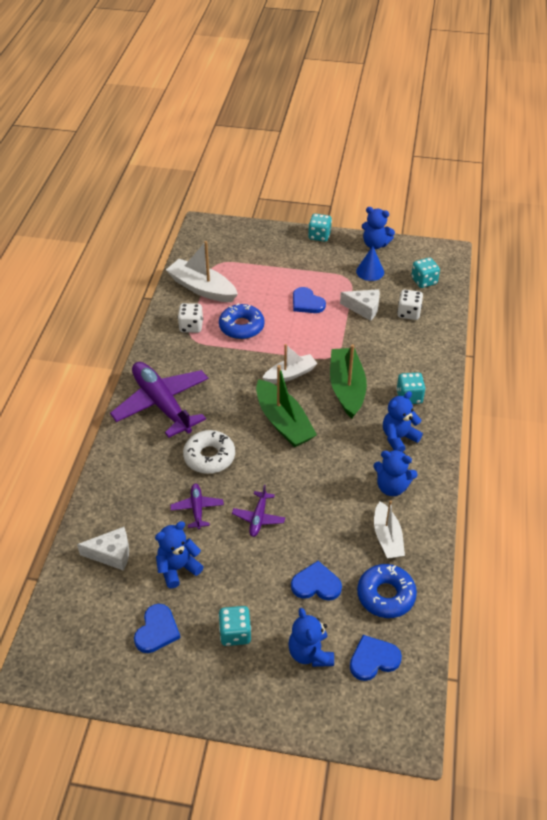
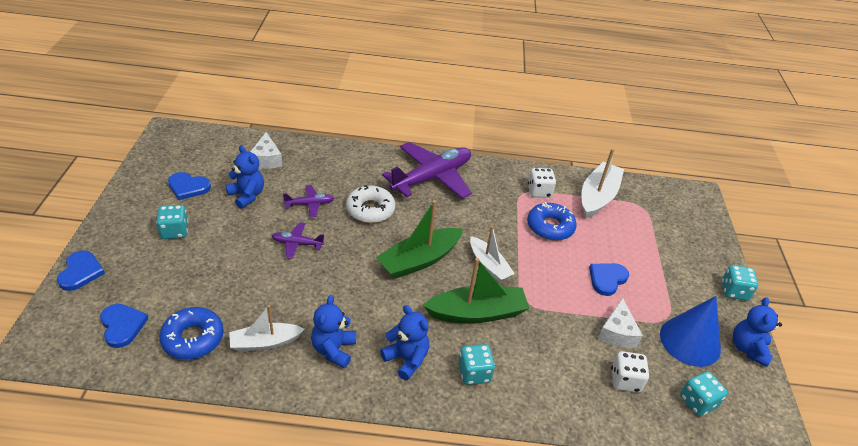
camera: 80 degrees right, 5 degrees down
blue teddy bear [288,608,334,667] -> none
blue heart [291,561,342,601] -> blue heart moved to [57,250,105,291]
blue cone [356,246,384,281] -> blue cone [660,296,721,367], size x1.64

